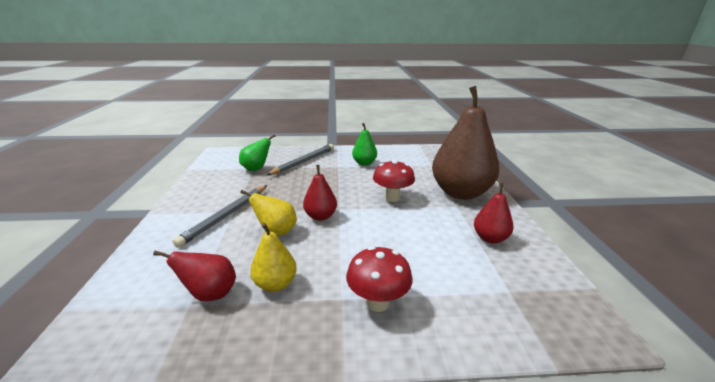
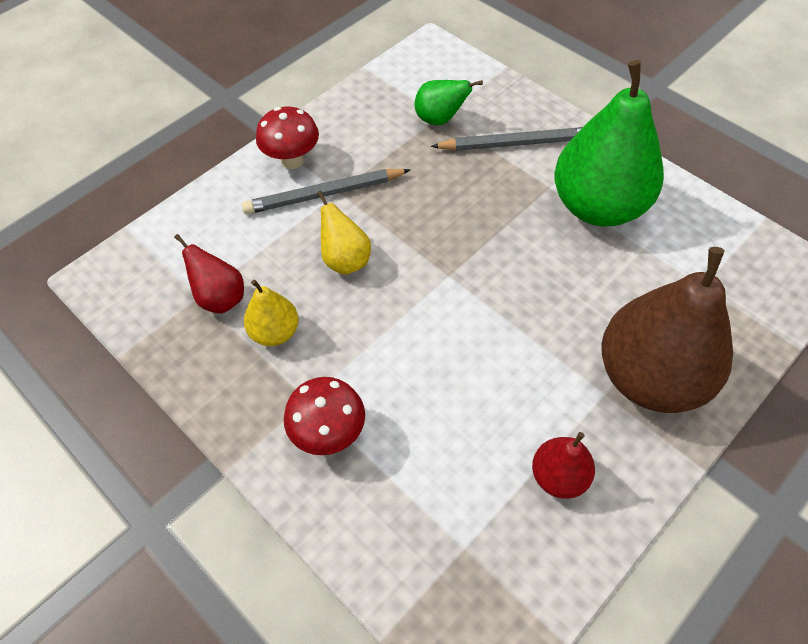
camera: 50 degrees right, 30 degrees up
red pear [303,165,337,221] -> none
green pear [352,123,377,166] -> green pear [554,60,664,226], size x2.11
red mushroom [373,160,415,202] -> red mushroom moved to [256,107,319,169]

